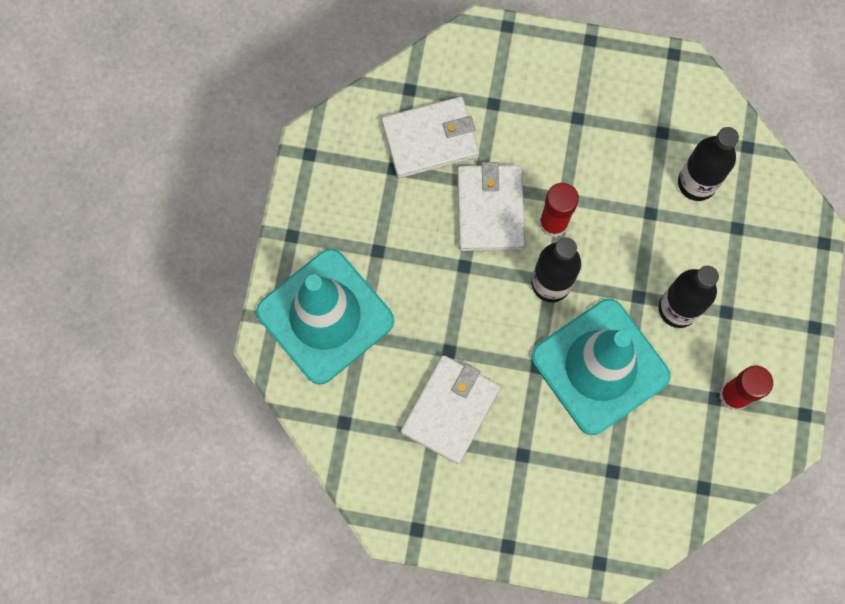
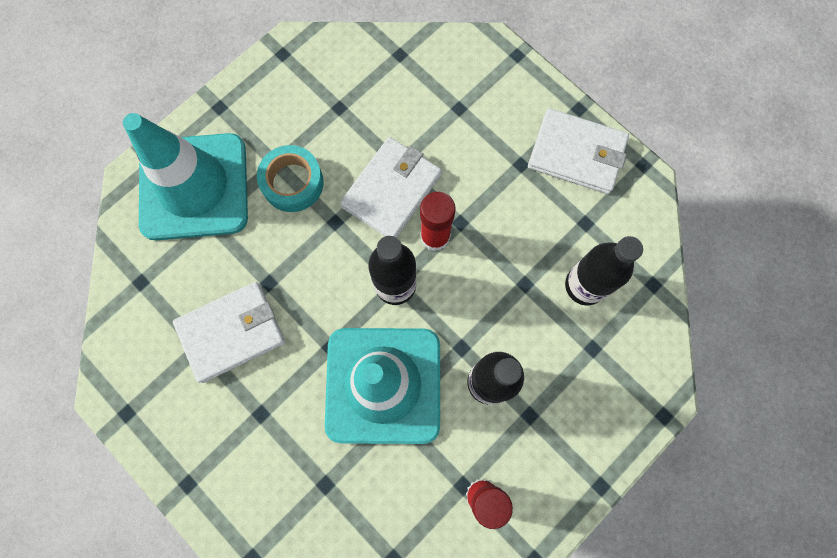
camera: 35 degrees right, 0 degrees up
white wallet [381,97,479,178] -> white wallet moved to [528,108,629,194]
none -> turquoise tape [257,145,324,212]

